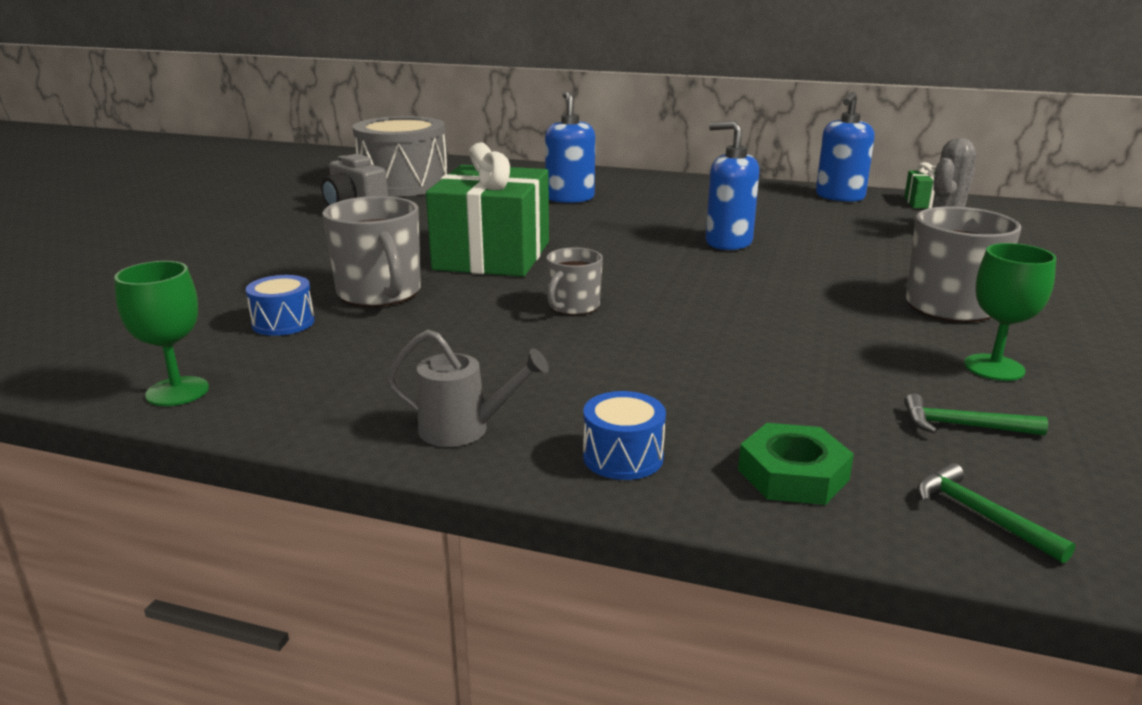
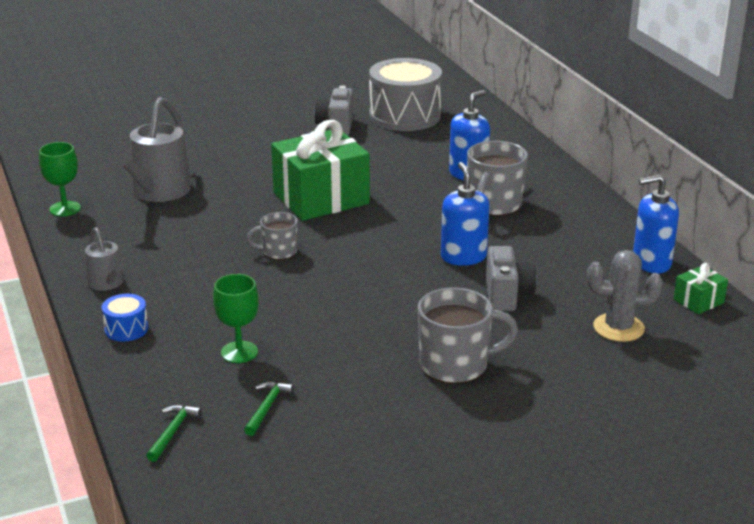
camera: 50 degrees right, 5 degrees up
blue drum [246,275,314,336] -> grey watering can [106,97,191,202]
grey mug [322,196,421,307] -> grey mug moved to [467,141,528,216]
green nut [738,423,854,505] -> none
green hammer [904,394,1048,435] -> green hammer turned 45 degrees clockwise [244,381,294,436]
green goblet [964,243,1056,381] -> green goblet moved to [213,274,259,363]
none -> grey camera [486,246,537,311]

